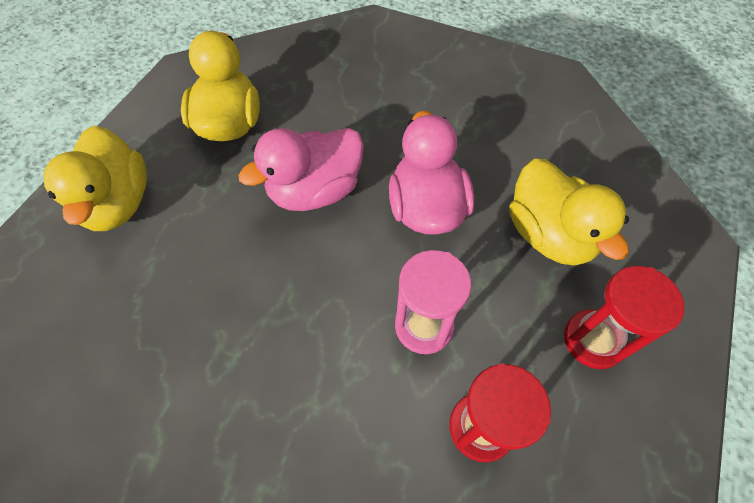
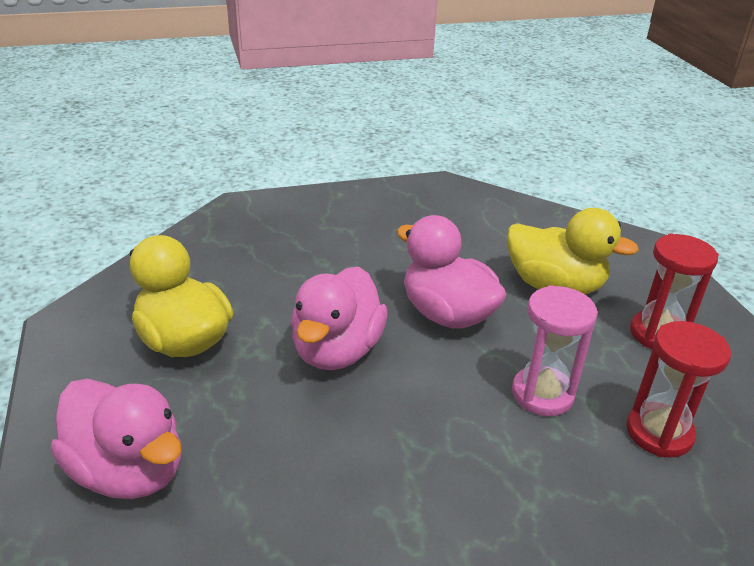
camera: 40 degrees left, 25 degrees down
yellow duck [43,126,147,231] -> pink duck [51,379,181,499]

